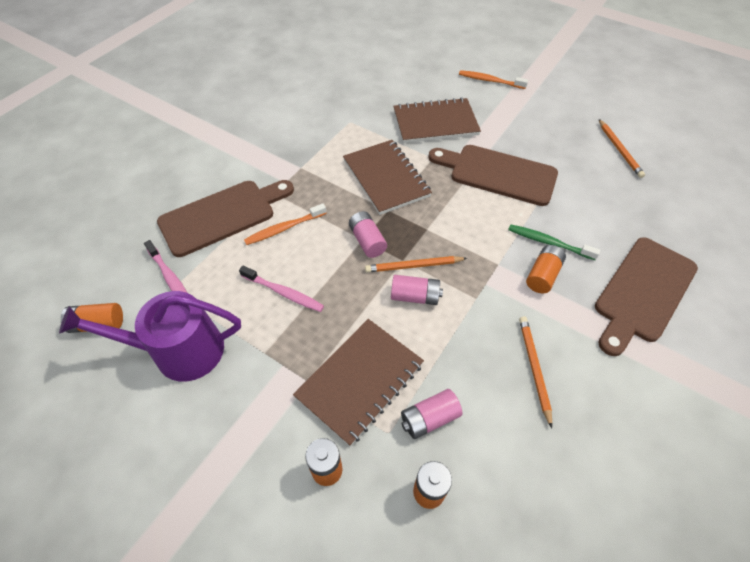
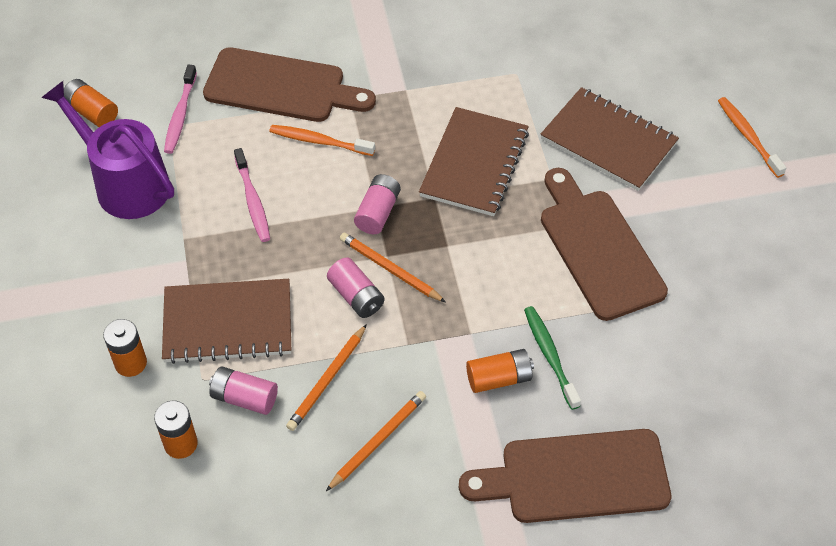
camera: 45 degrees right, 0 degrees up
orange pencil [599,119,645,178] -> orange pencil moved to [286,324,367,431]

